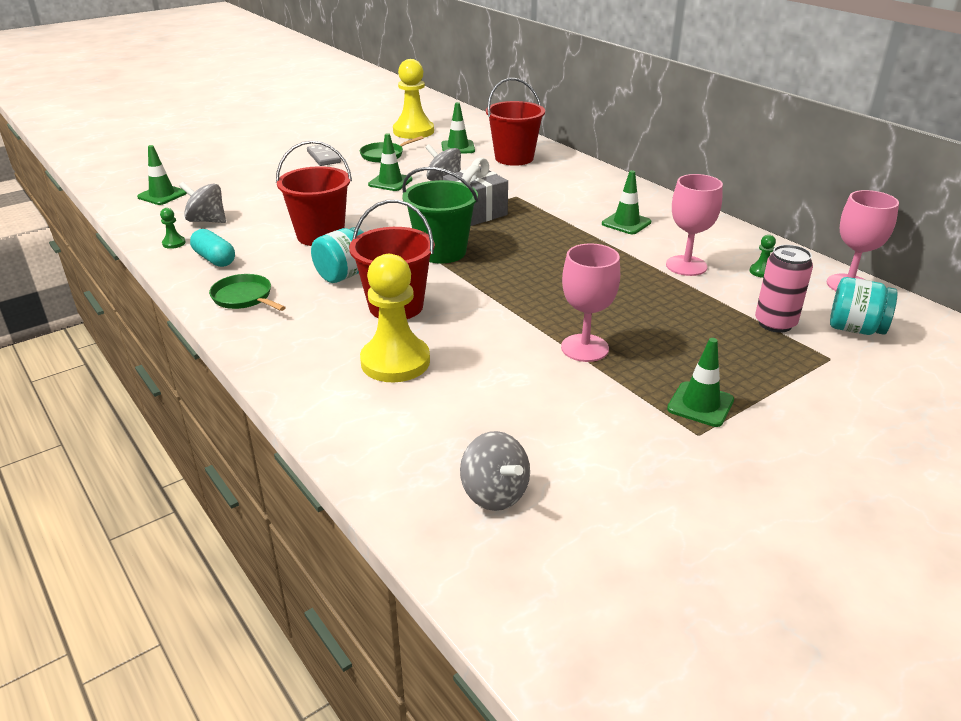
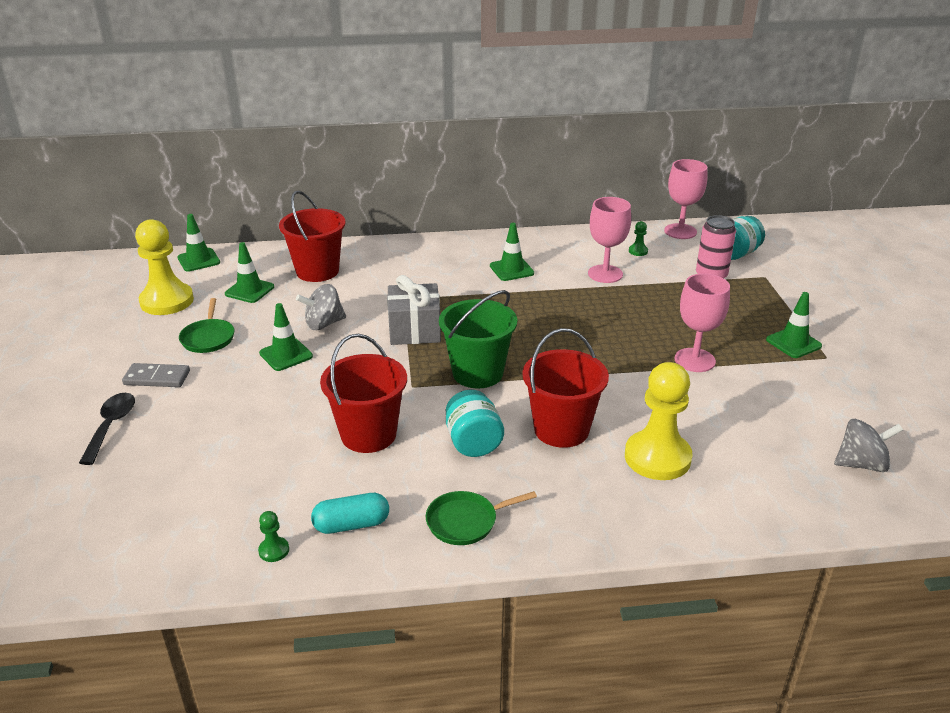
camera: 60 degrees left, 0 degrees up
green traffic cone [137,145,187,205] -> green traffic cone moved to [177,214,220,272]
grey spinning top [179,182,226,223] -> none
none -> black spoon [79,393,135,465]

